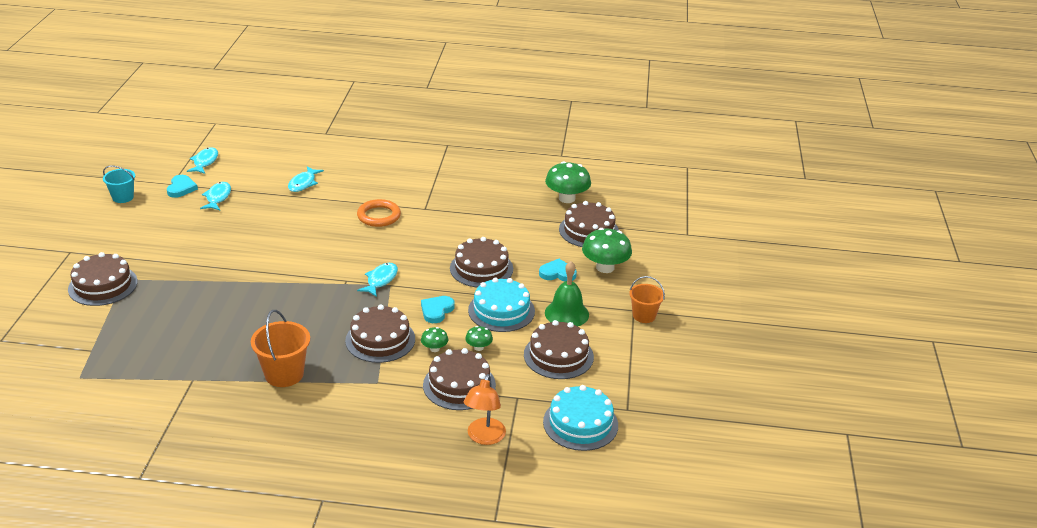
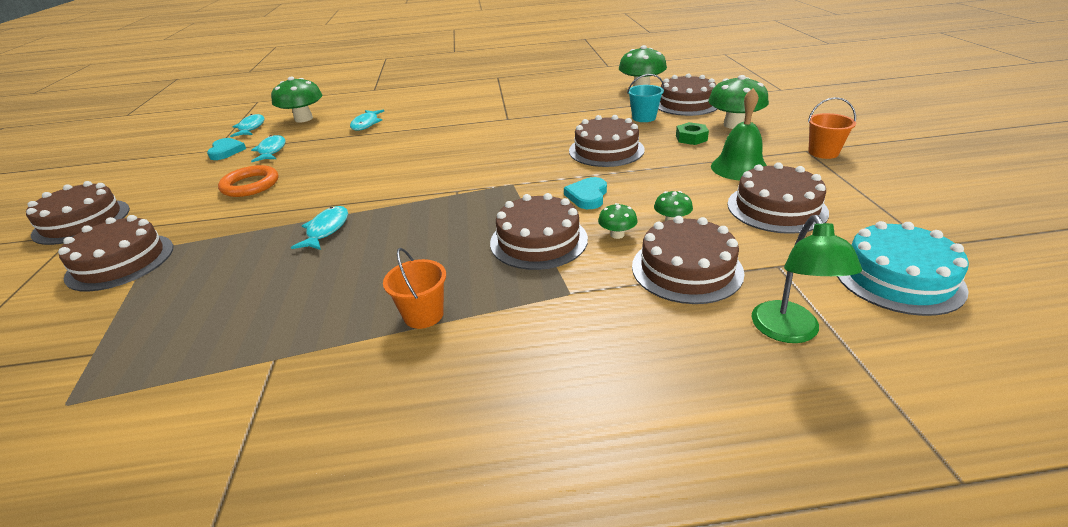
camera: 10 degrees left, 0 degrees up
turquoise bucket [103,165,135,203] -> turquoise bucket moved to [627,74,664,122]
orange bucket [251,310,310,387] -> orange bucket [383,248,446,329], size x0.66
orange ring [357,199,401,227] -> orange ring moved to [218,165,278,197]
turquoise fish [357,263,398,297] -> turquoise fish moved to [291,206,348,250]
orange lamp [464,374,506,445] -> green lamp [751,215,862,343]
turquoise cake [468,277,535,332] -> none
turquoise heart [539,259,577,281] -> green nut [676,122,709,145]
none -> brown cake [26,181,130,245]
none -> green mushroom [271,77,322,122]

